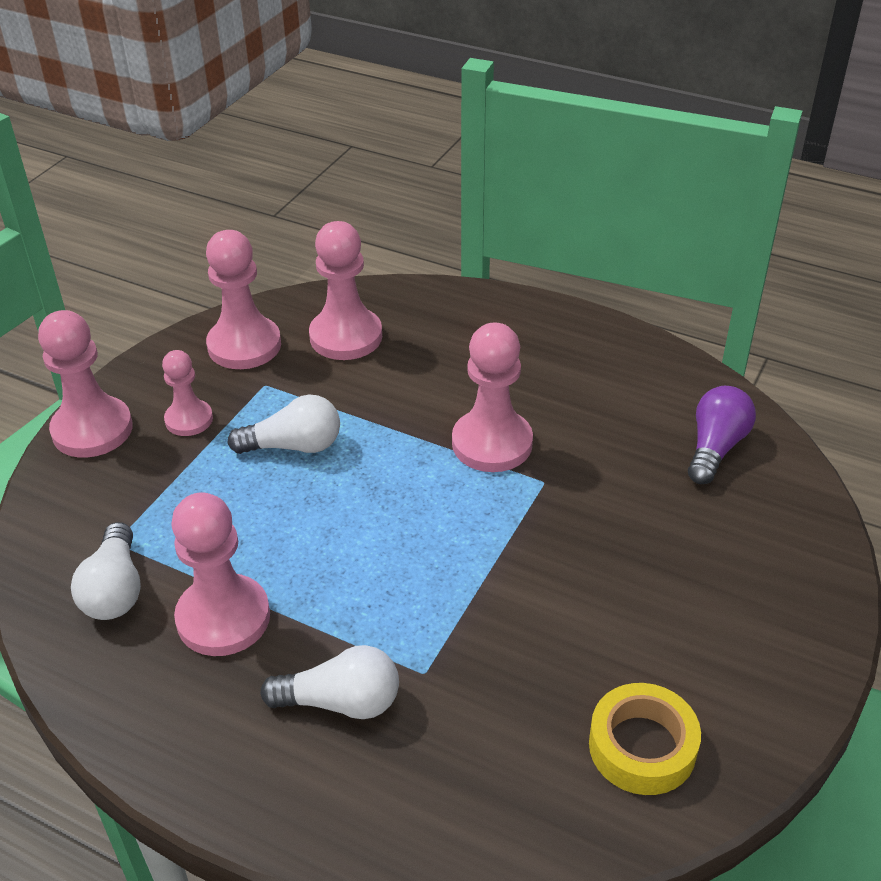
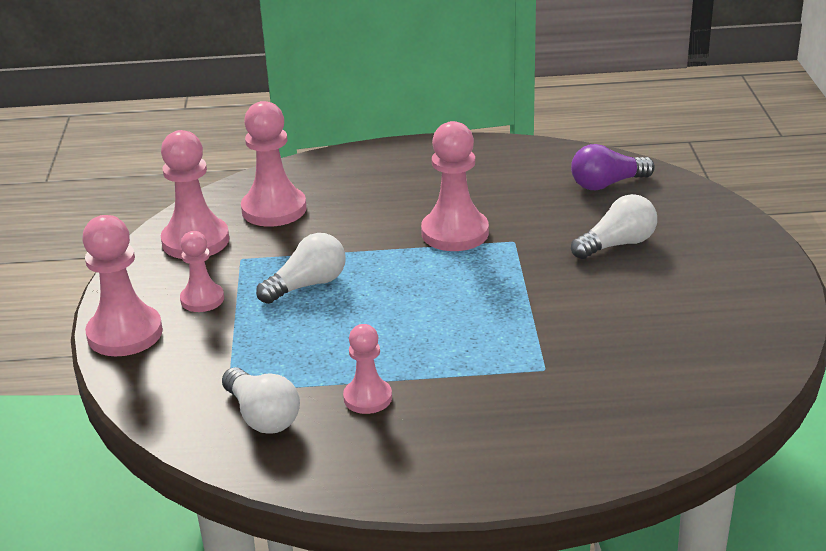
camera: 30 degrees left, 10 degrees down
pink pawn [171,492,270,656] -> pink pawn [343,324,392,414], size x0.60
white light bulb [260,645,399,719] -> white light bulb moved to [571,194,657,259]
yellow tape [589,683,701,795] -> none
purple light bulb [688,386,756,484] -> purple light bulb turned 105 degrees counterclockwise [571,144,655,190]

